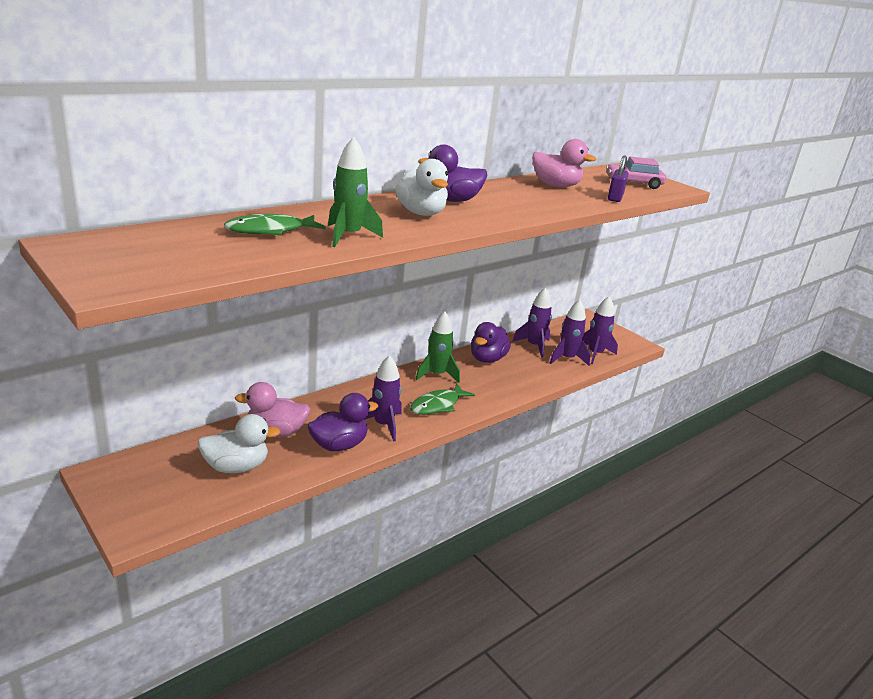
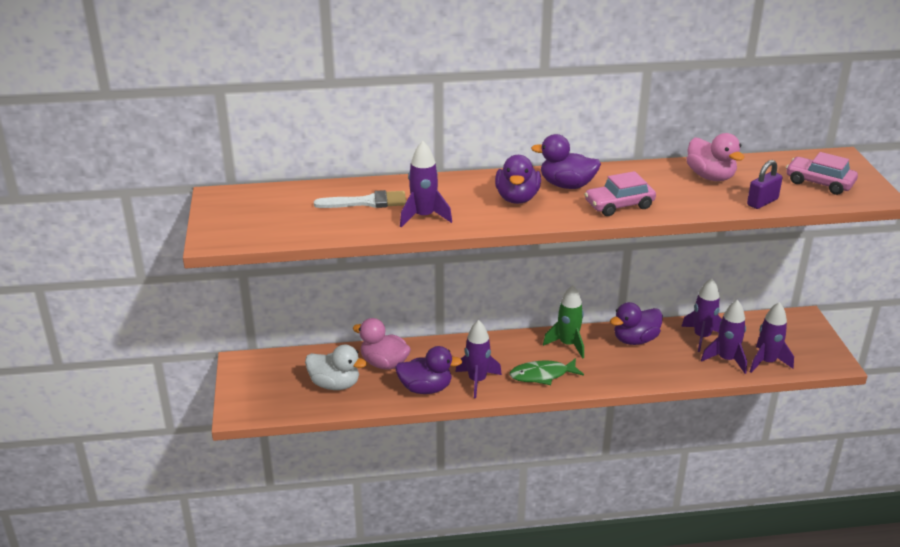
camera: 35 degrees right, 5 degrees up
green fish [224,214,326,236] -> white brush [314,190,406,208]
green rocket [328,137,383,247] -> purple rocket [400,141,452,227]
white duck [395,159,448,216] -> purple duck [495,155,541,204]
none -> pink car [584,171,656,216]

